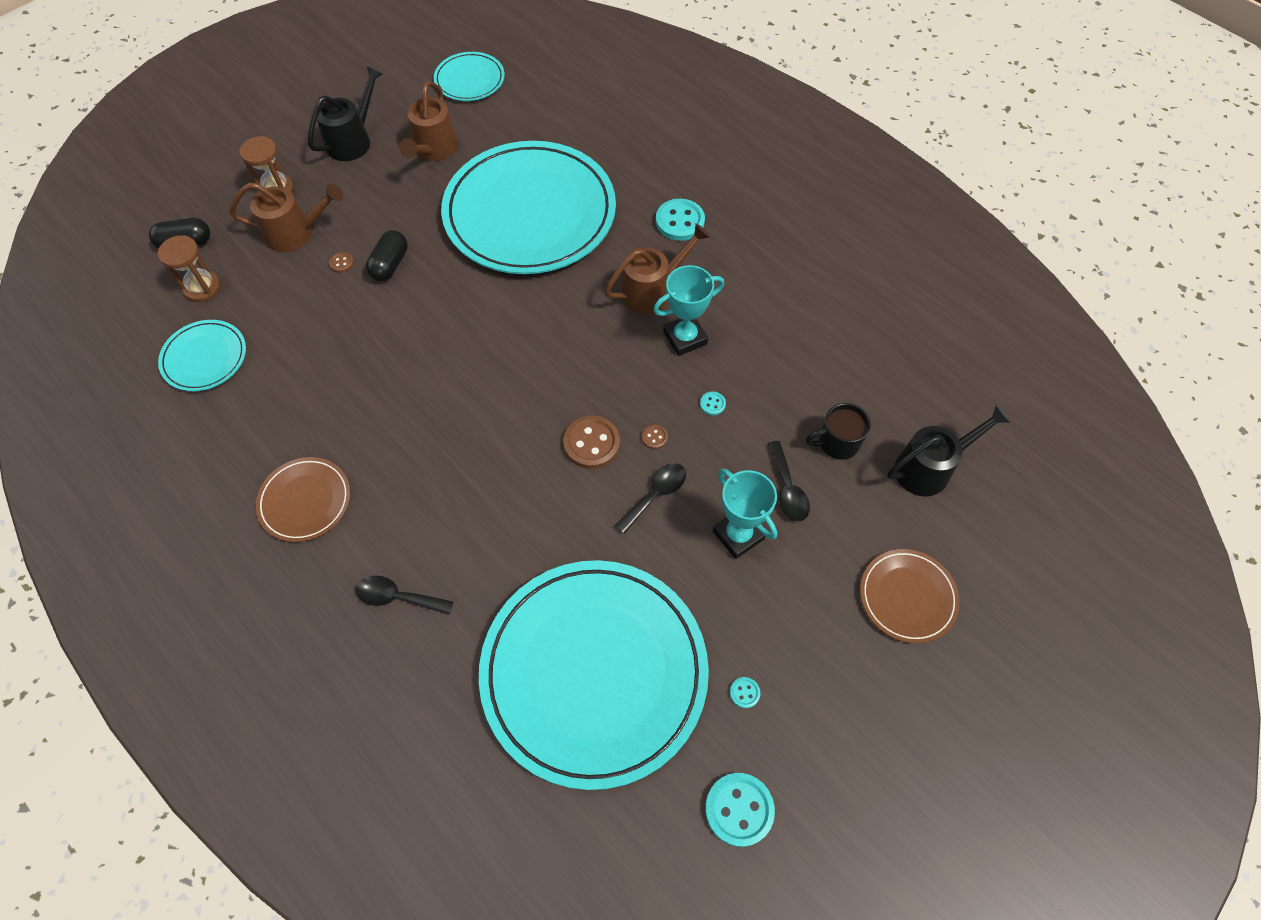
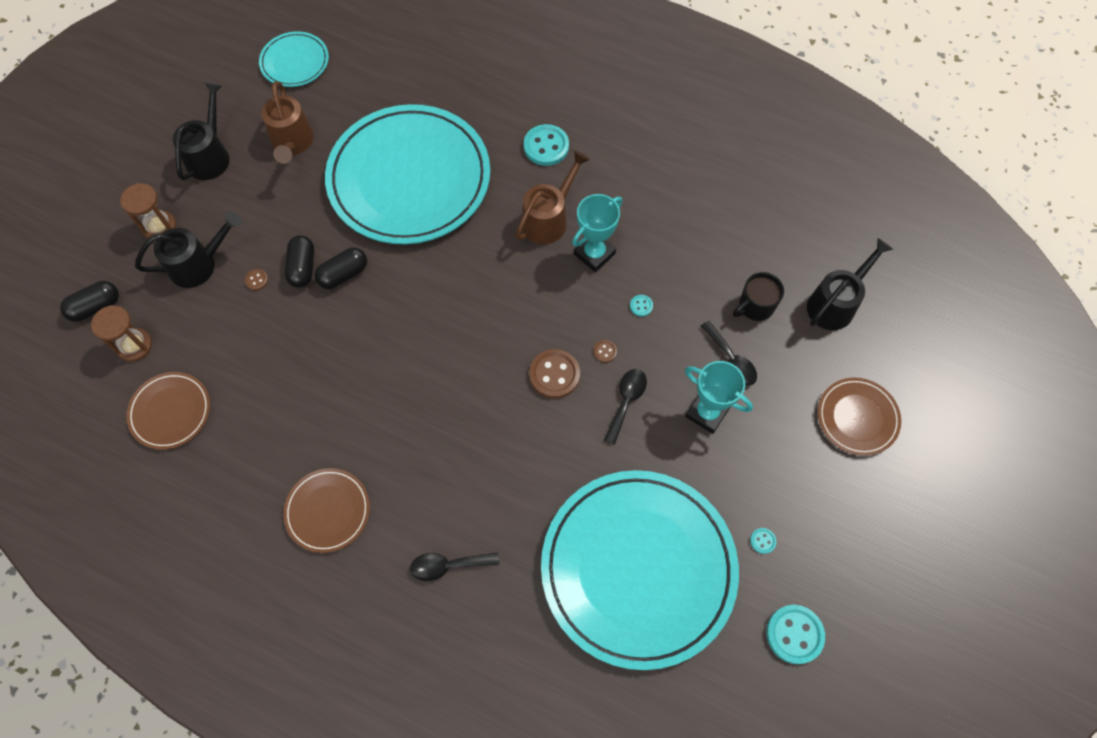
camera: 20 degrees left, 5 degrees up
turquoise plate [158,320,246,391] -> brown plate [126,372,210,450]
brown watering can [230,182,343,252] -> black watering can [135,211,242,288]
none -> black capsule [315,247,367,289]

